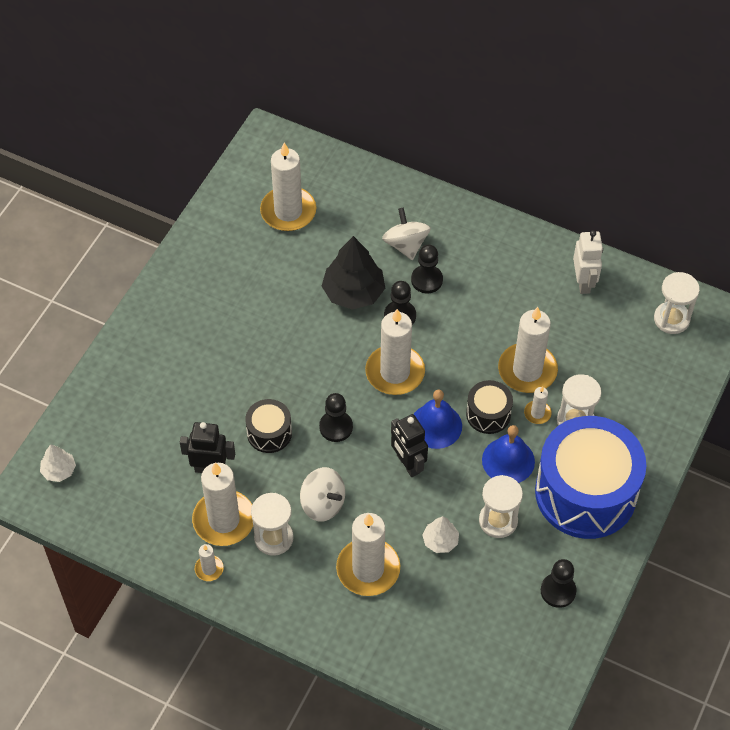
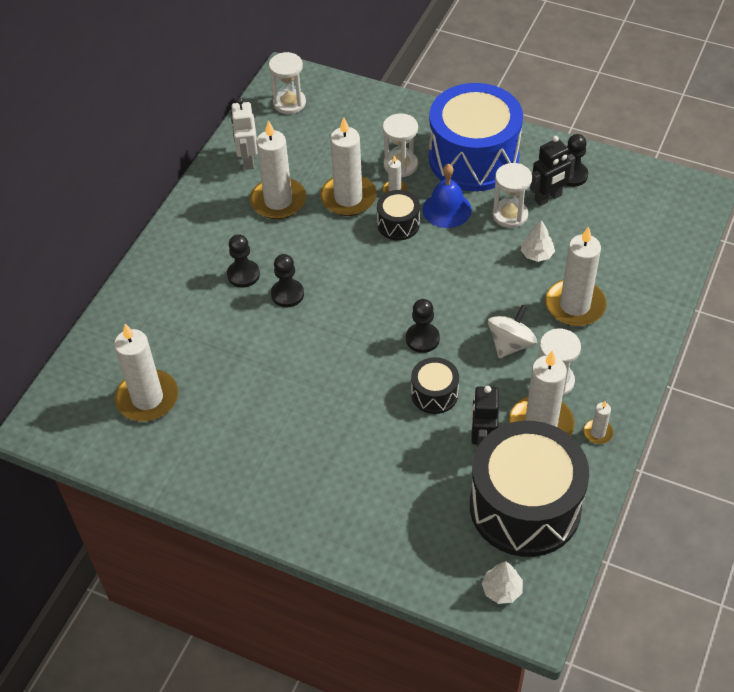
camera: 90 degrees left, 5 degrees down
black tree [322,236,385,310] -> none
white candle [365,309,425,395] -> white candle moved to [250,120,306,219]
white spinning top [382,208,431,260] -> none
black robot [391,414,428,477] -> black robot moved to [530,136,575,206]
blue bell [414,390,462,449] -> none
white robot [573,230,603,294] -> white robot turned 90 degrees counterclockwise [231,98,258,170]
none -> black drum [470,421,589,557]

